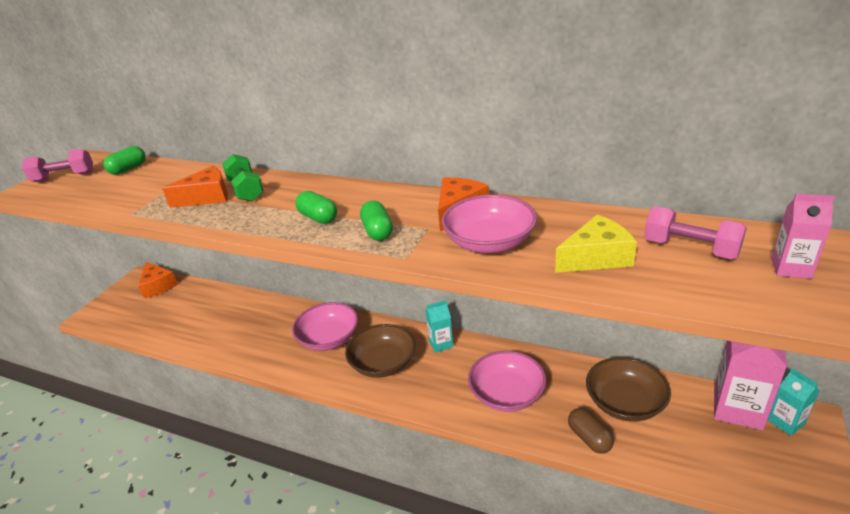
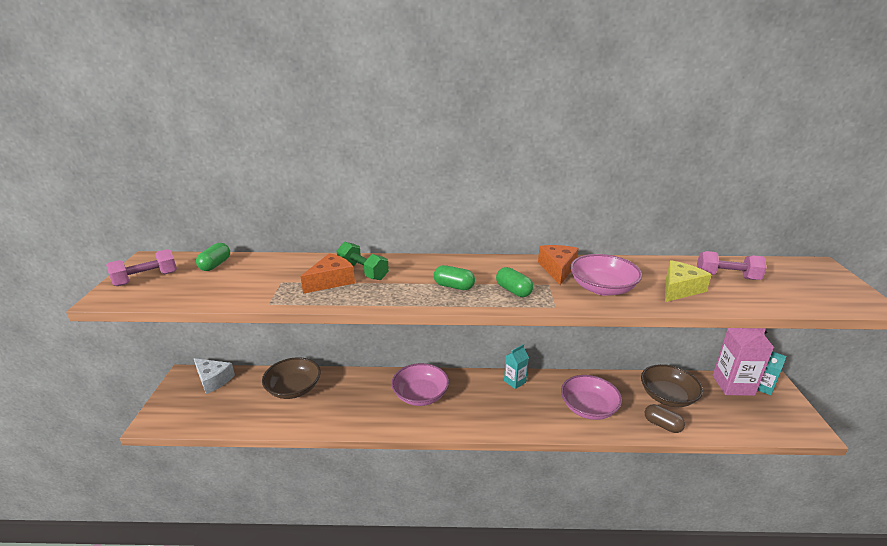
camera: 25 degrees left, 5 degrees down
orange cheese [138,262,178,298] -> white cheese [194,358,235,394]
brown bowl [345,324,416,378] -> brown bowl moved to [262,357,320,399]
pink carton [771,194,835,279] -> none

